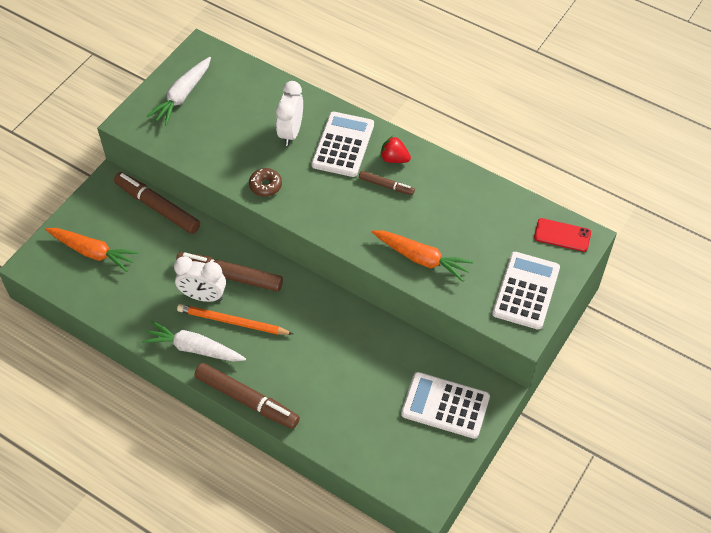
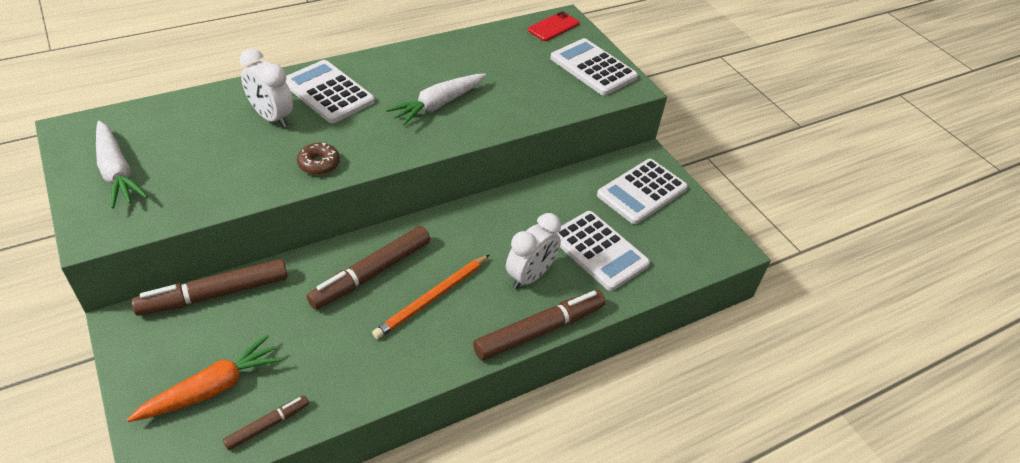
camera: 65 degrees left, 10 degrees down
white carrot [141,321,246,362] -> white carrot moved to [386,73,486,126]
white clock [174,256,226,302] -> white clock moved to [506,213,561,289]
brown marker [359,171,415,195] -> brown marker moved to [223,395,309,450]
orange carrot [372,230,474,282] -> none
red strawberry [380,136,411,163] -> none
none -> white calculator [558,211,650,291]

